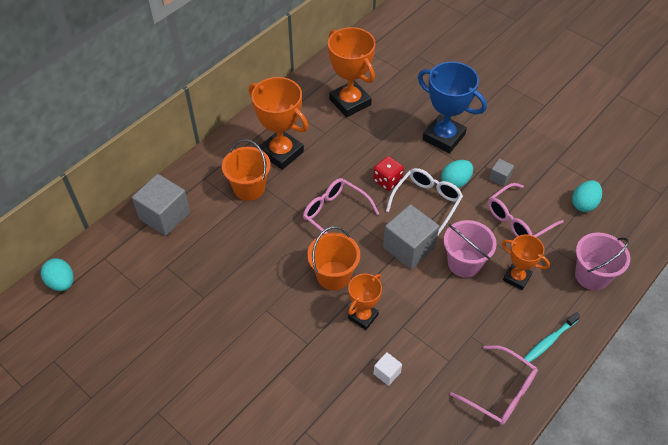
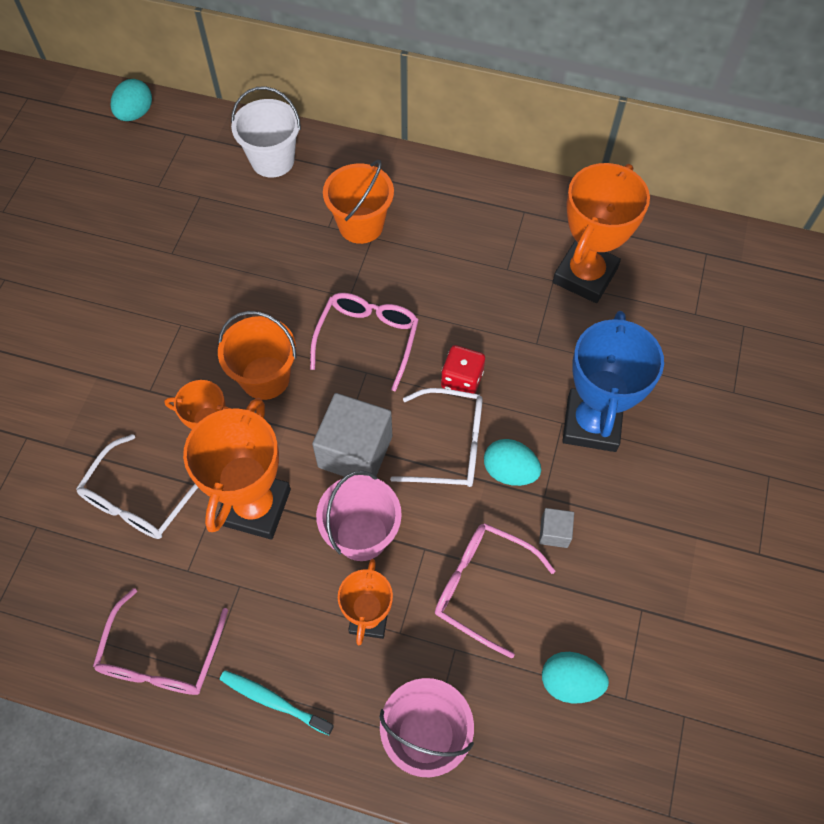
camera: 65 degrees right, 10 degrees up
grey cube [132,174,190,236] -> white bucket [231,86,301,178]
orange trophy [249,77,308,170] -> orange trophy moved to [183,398,291,540]
white cube [374,352,402,386] -> white glasses [76,434,198,539]

